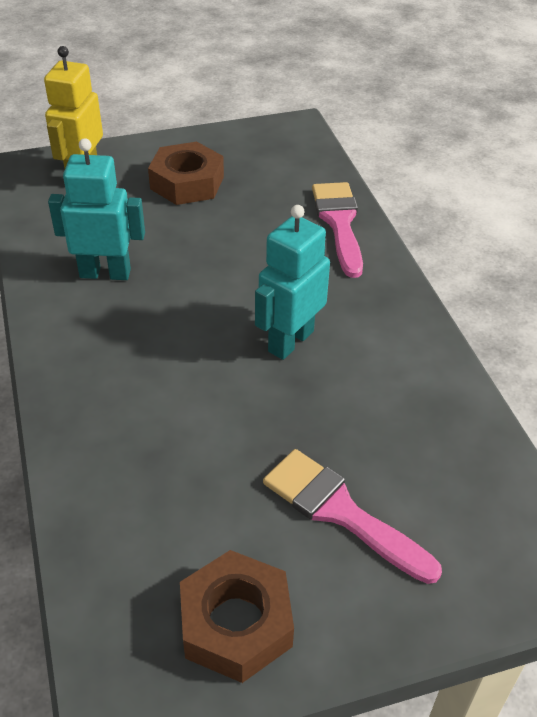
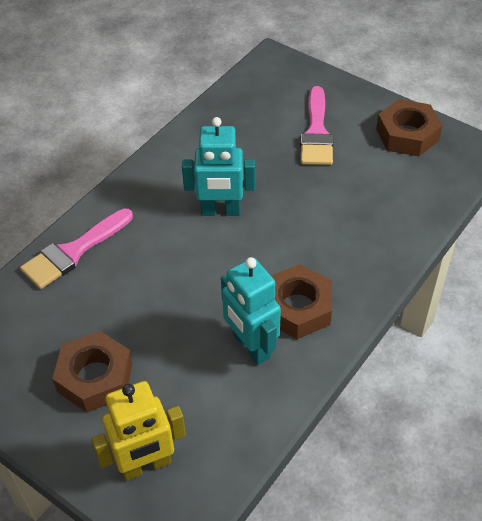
camera: 125 degrees left, 5 degrees up
none -> brown nut [271,264,332,339]

